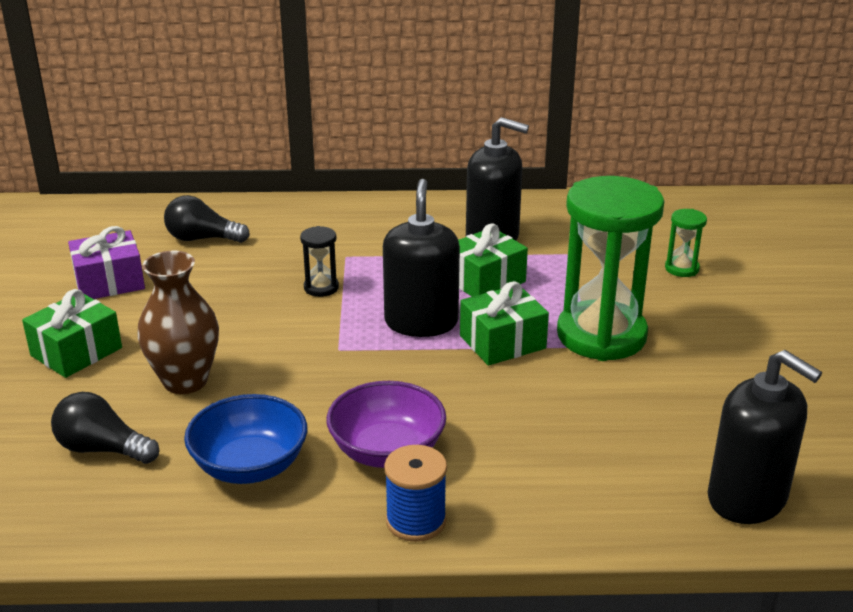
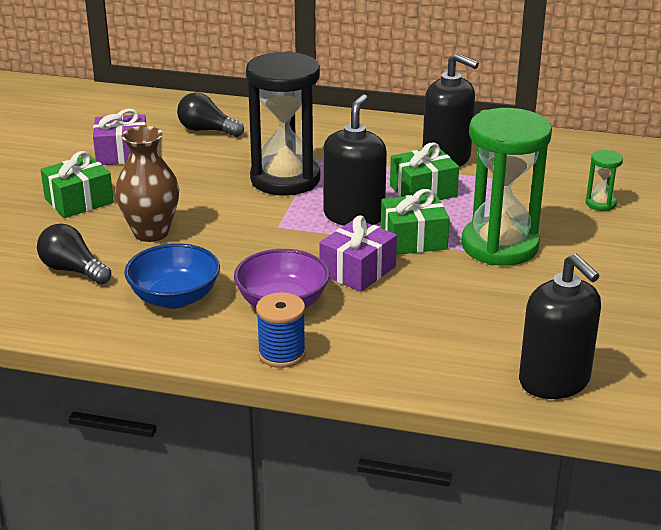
camera: 15 degrees right, 0 degrees up
black hourglass [300,226,339,297] -> black hourglass [246,51,320,195], size x2.39
none -> purple gift [319,215,397,292]

